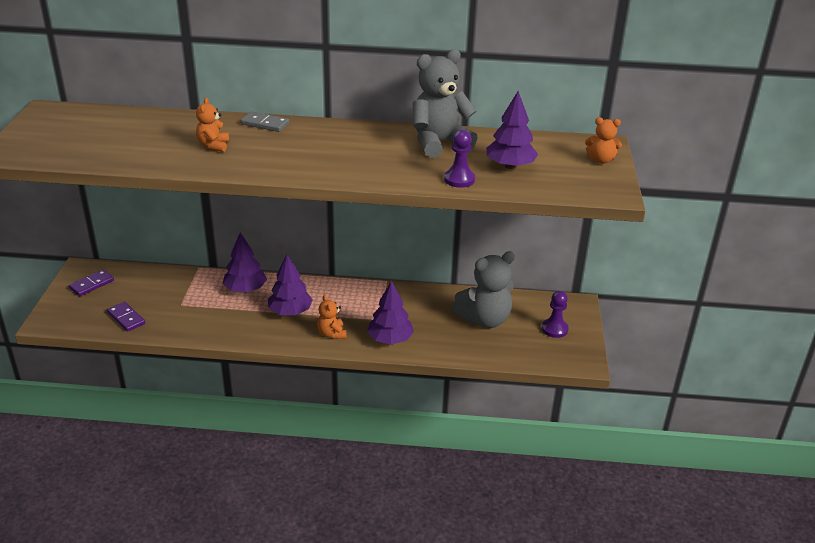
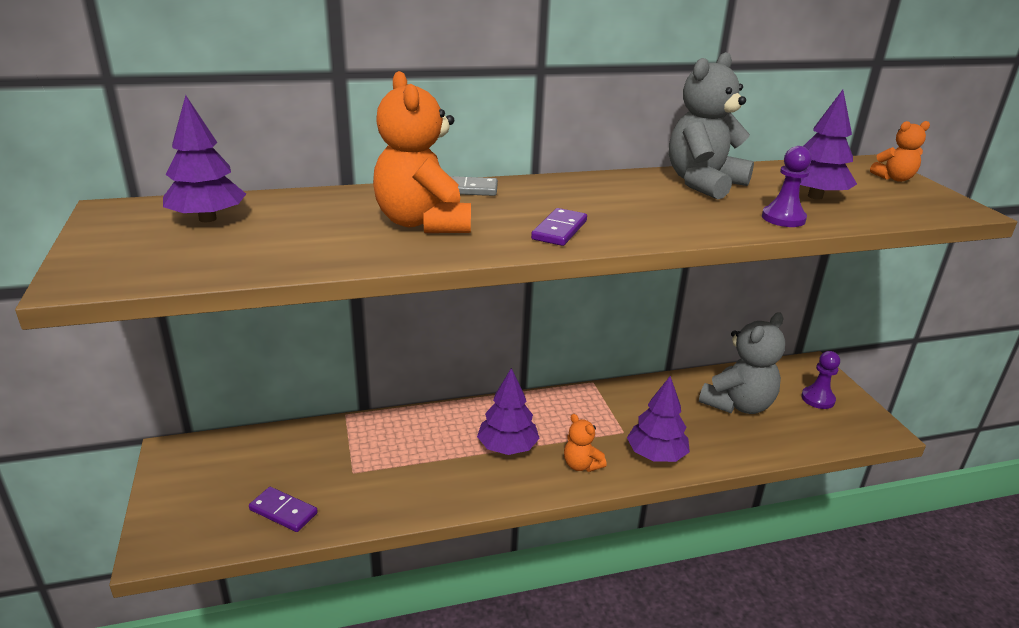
camera: 20 degrees left, 5 degrees down
purple domino [69,270,114,296] -> purple domino moved to [531,208,587,246]
orange teddy bear [196,98,229,152] -> orange teddy bear [373,71,471,233], size x1.95
purple tree [223,233,267,293] -> purple tree moved to [163,95,246,222]

